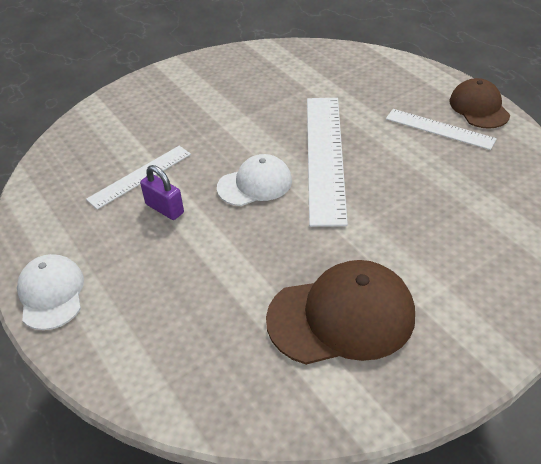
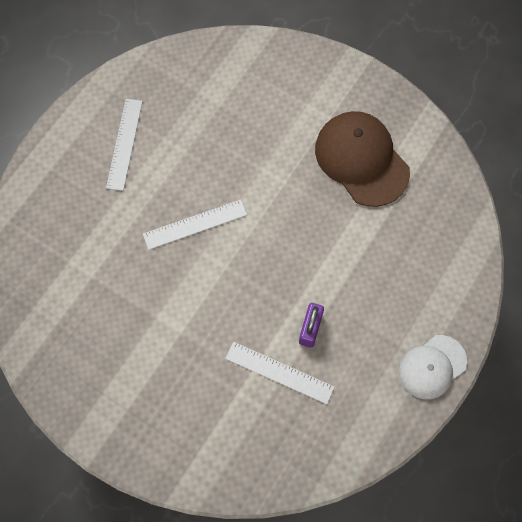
camera: 115 degrees left, 25 degrees up
white cap [217,154,292,206] -> none
white ruler [307,98,348,227] -> white ruler [143,200,247,250], size x0.57
brown cap [450,78,510,129] -> none

